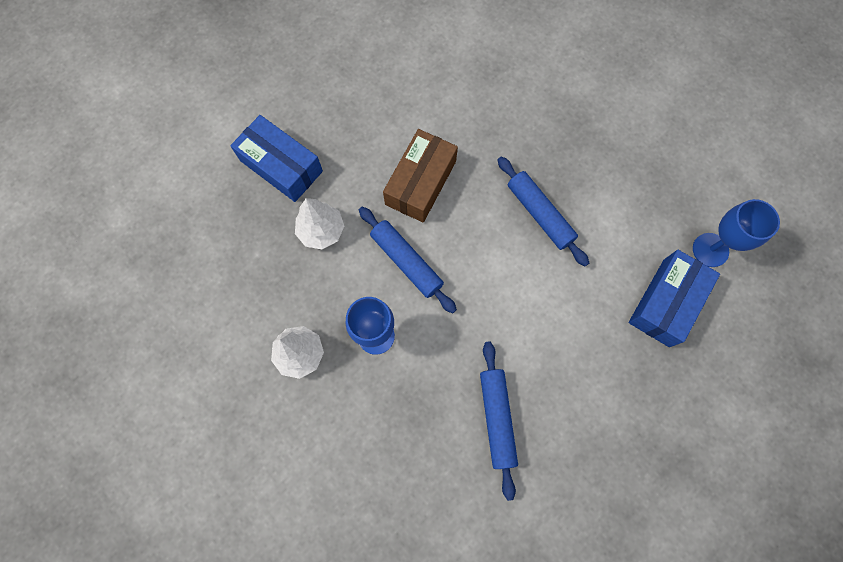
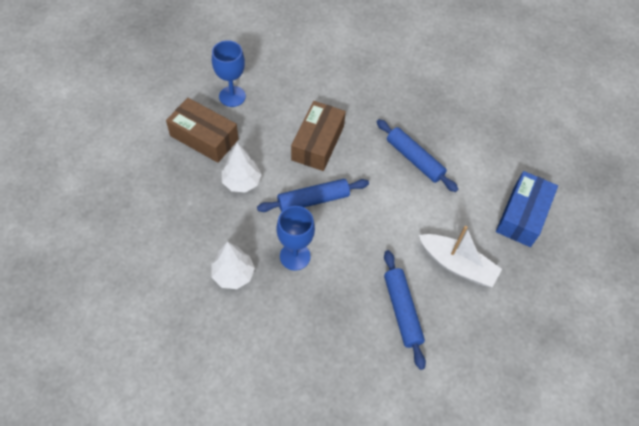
camera: 10 degrees left, 15 degrees down
blue box [230,115,323,202] -> brown box [166,98,238,163]
blue rolling pin [359,207,457,313] -> blue rolling pin turned 60 degrees counterclockwise [257,179,369,212]
blue goblet [693,199,780,267] -> blue goblet moved to [212,40,246,107]
none -> white boat [419,226,502,287]

